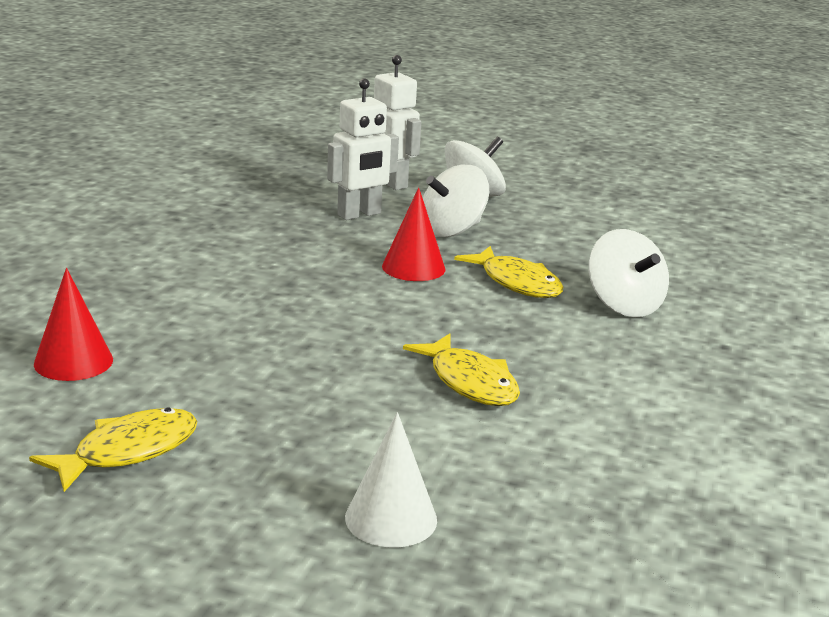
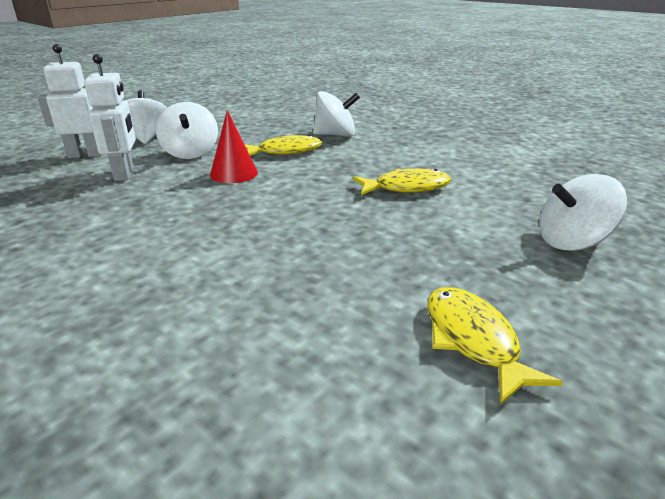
camera: 65 degrees left, 5 degrees up
red cone [34,268,113,381] -> none
white cone [345,412,437,547] -> white spinning top [539,174,627,251]

